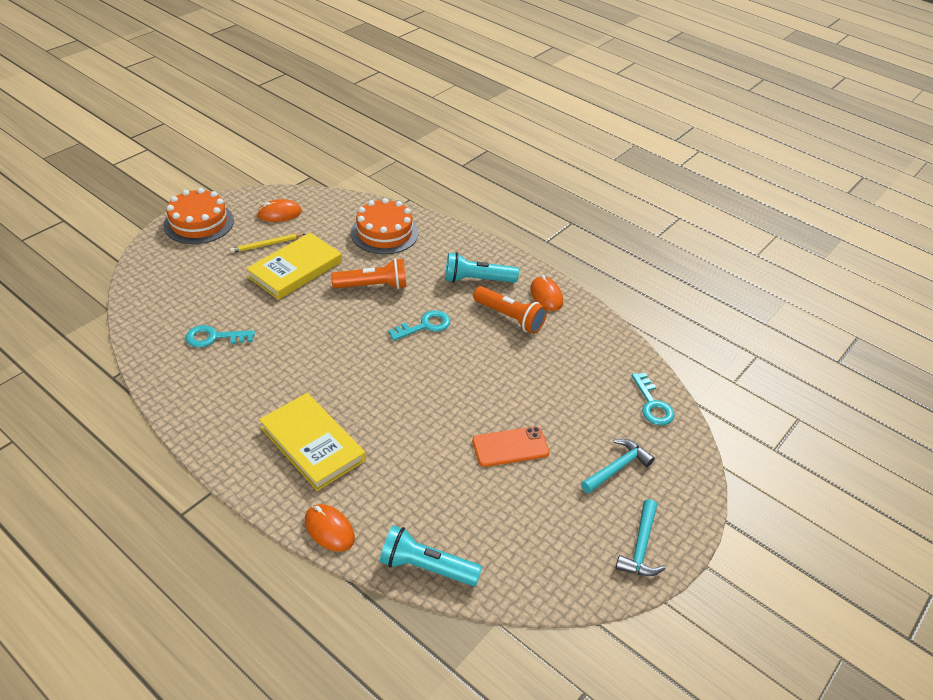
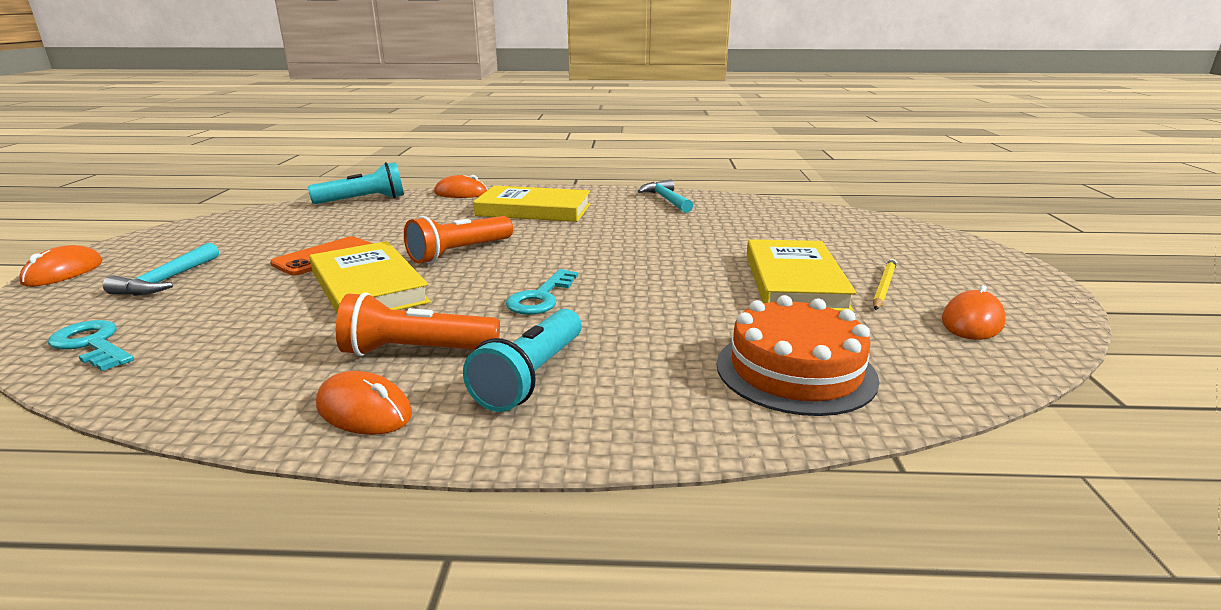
camera: 145 degrees right, 20 degrees down
orange cake [163,188,234,244] -> none
turquoise key [186,325,255,347] -> none
orange flashlight [331,258,406,289] -> orange flashlight moved to [404,216,513,264]
turquoise flashlight [445,252,519,283] -> turquoise flashlight turned 150 degrees clockwise [463,309,582,412]
turquoise hammer [616,499,665,576] -> turquoise hammer moved to [637,179,693,213]
none -> orange mouse [19,245,103,287]
none -> yellow book [309,241,430,313]

